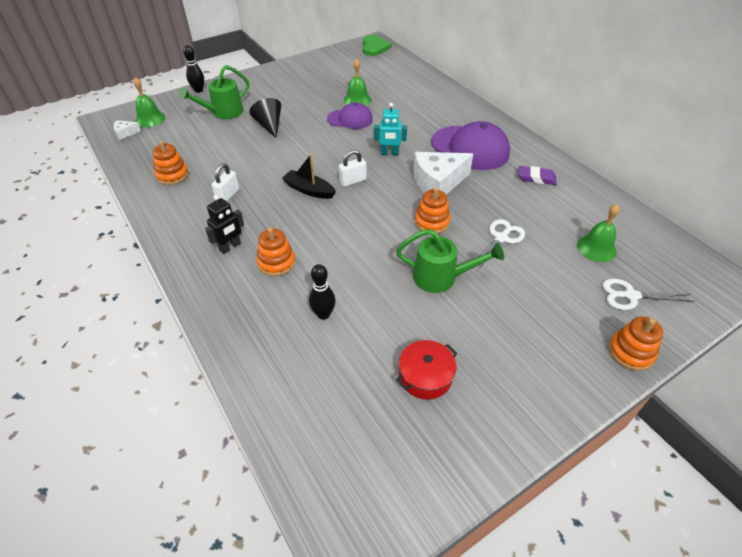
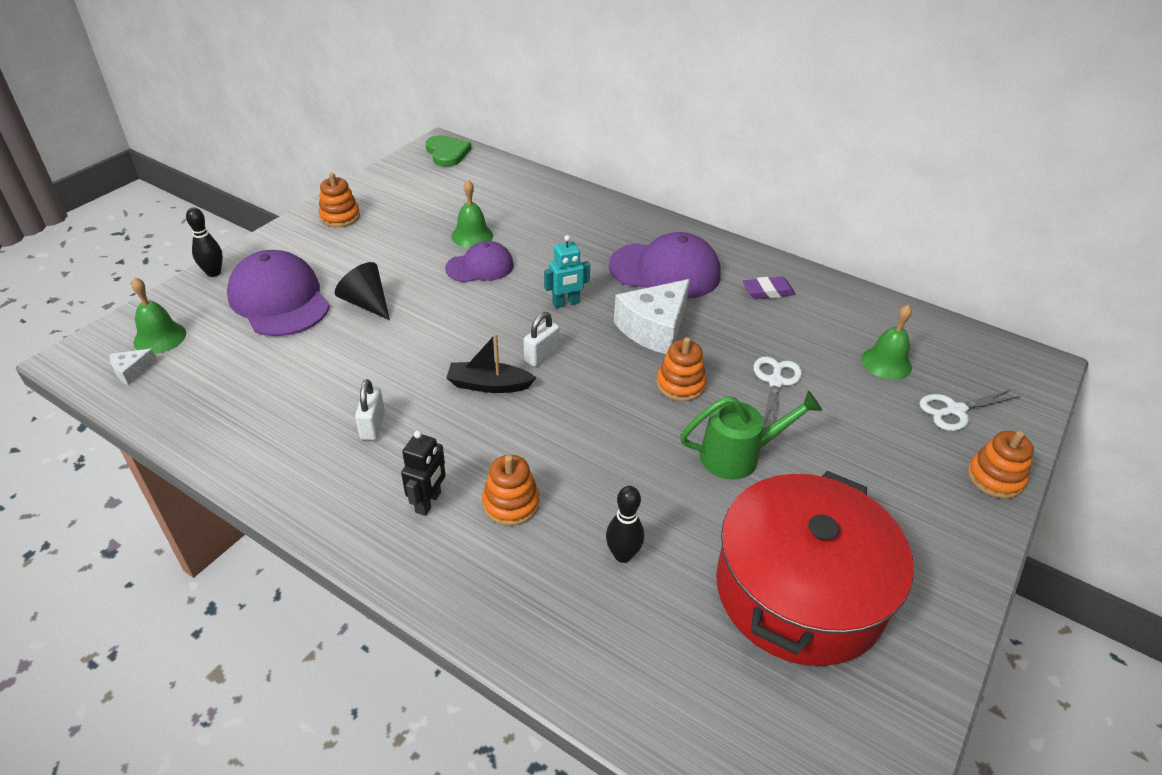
camera: 25 degrees left, 5 degrees down
orange stacking toy [153,141,189,185] -> orange stacking toy moved to [319,173,360,227]
green watering can [179,65,249,119] -> purple cap [227,250,330,336]
red pot [396,340,457,400] -> red pot [716,471,914,666], size x2.34

